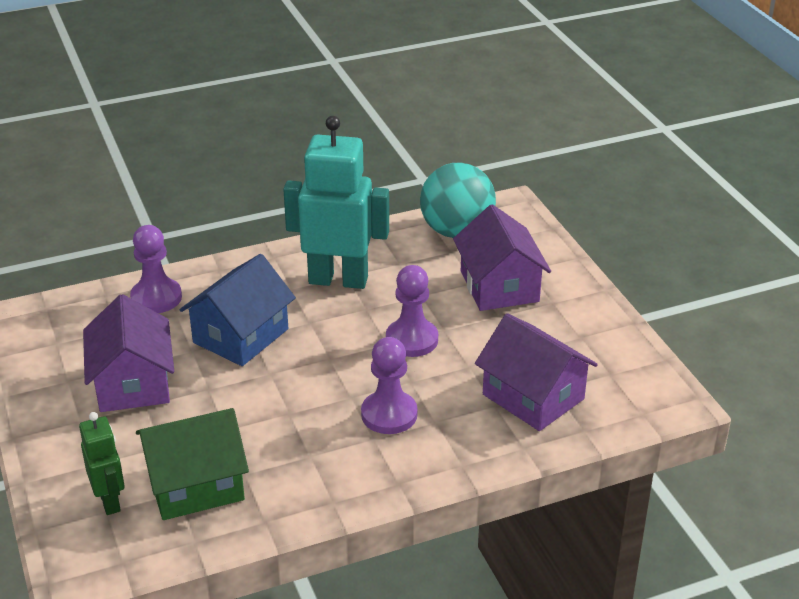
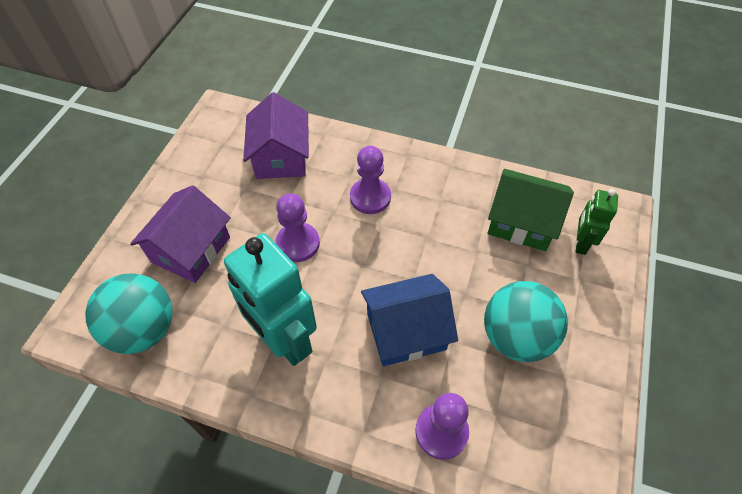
camera: 140 degrees left, 20 degrees up
purple house [83,294,174,412] -> turquoise ball [484,281,568,362]

